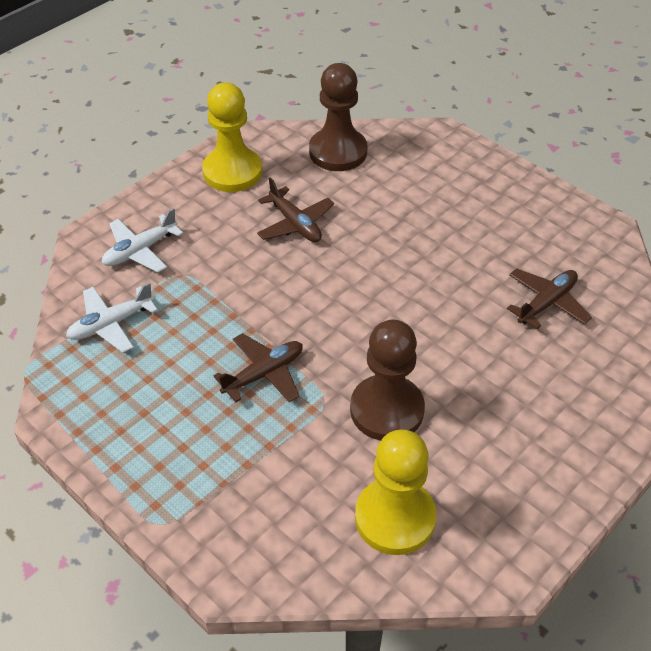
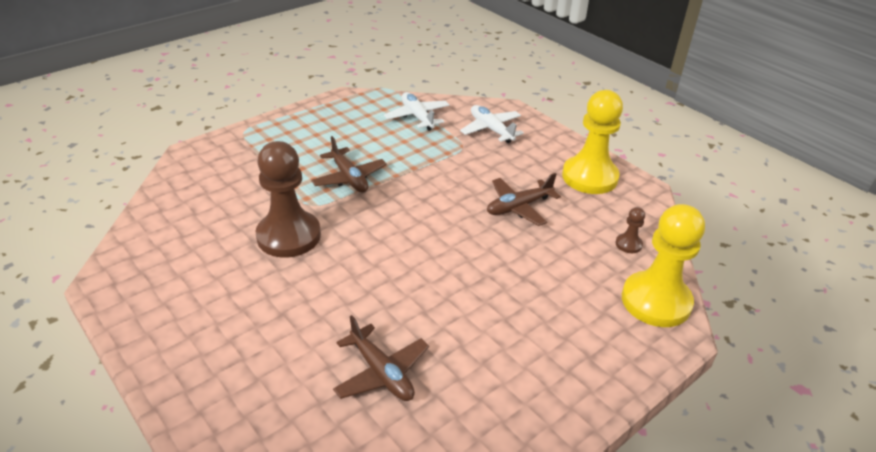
camera: 95 degrees right, 10 degrees down
brown pawn [309,63,368,171] -> brown pawn [615,207,645,253], size x0.42
yellow pawn [355,430,436,555] -> yellow pawn moved to [622,204,705,327]

